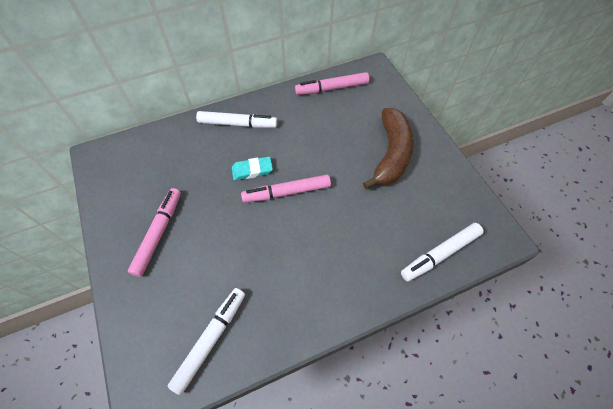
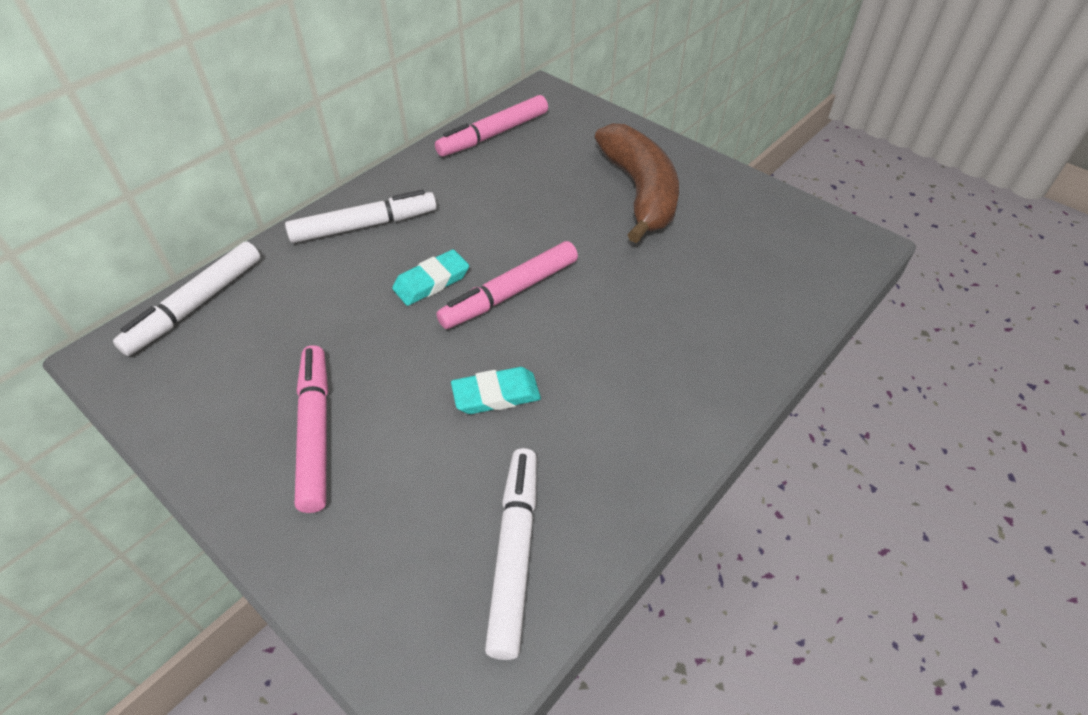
camera: 25 degrees left, 10 degrees down
white marker [401,223,484,281] -> white marker moved to [113,241,260,356]
none -> turquoise eraser [451,367,541,414]

